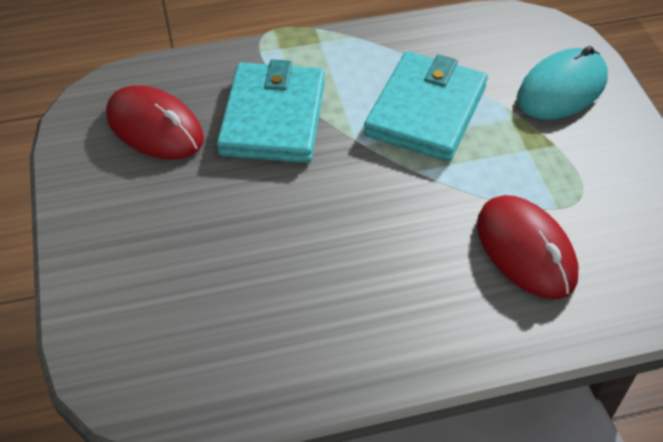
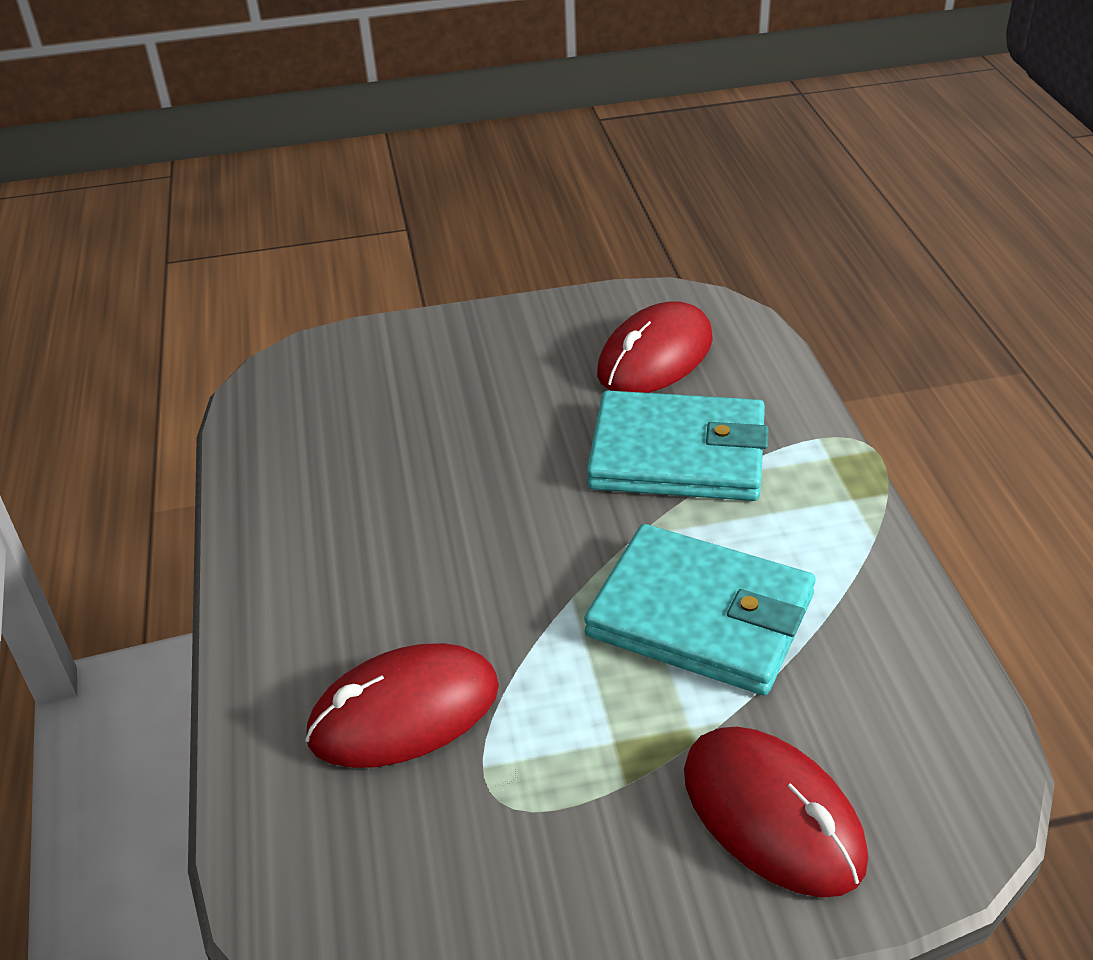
camera: 95 degrees right, 10 degrees down
turquoise mouse [517,46,608,120] -> red mouse [684,727,868,898]

